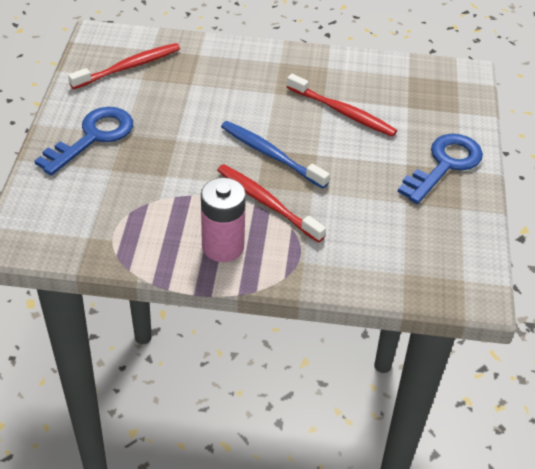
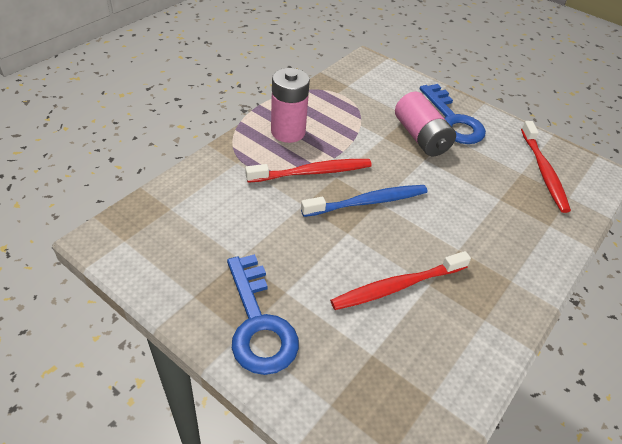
camera: 120 degrees right, 0 degrees up
none -> pink battery [395,92,456,156]

